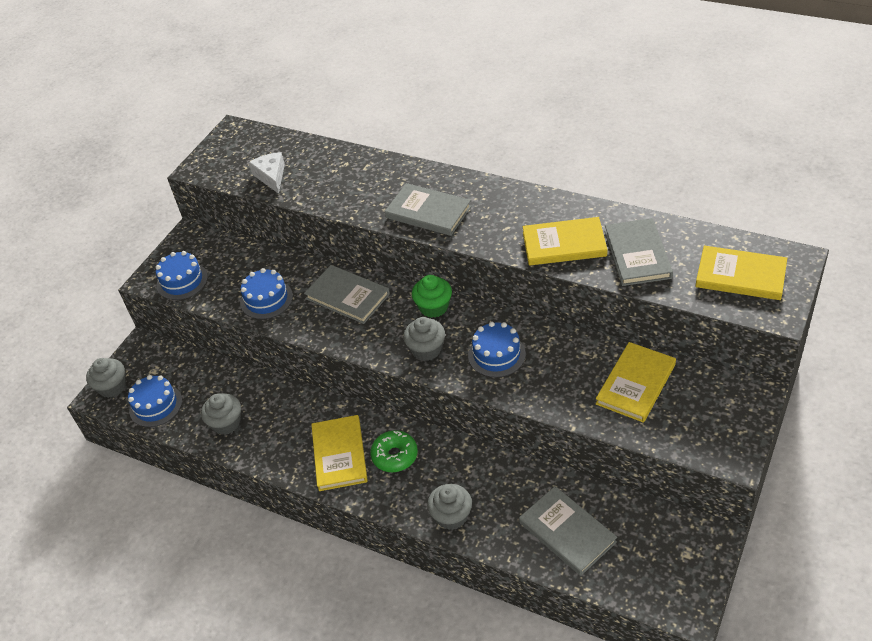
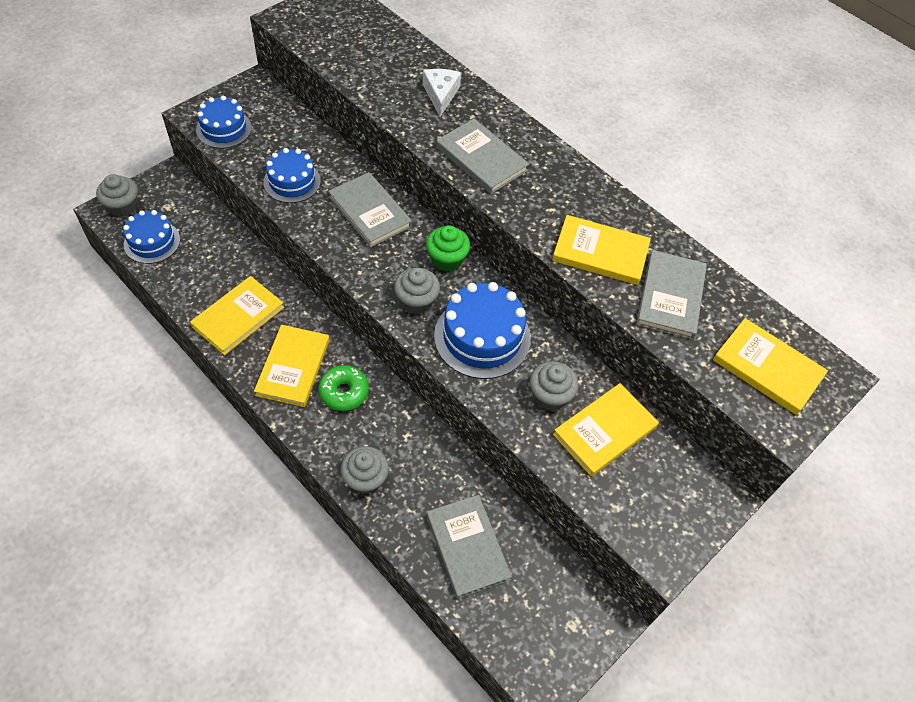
camera: 10 degrees right, 10 degrees up
grey cupcake [201,393,241,435] -> grey cupcake moved to [530,361,578,411]
white cheese [249,152,285,194] -> white cheese moved to [423,69,461,117]
blue cake [468,322,526,377] -> blue cake [434,282,531,379], size x1.54
none -> yellow book [190,276,284,355]

